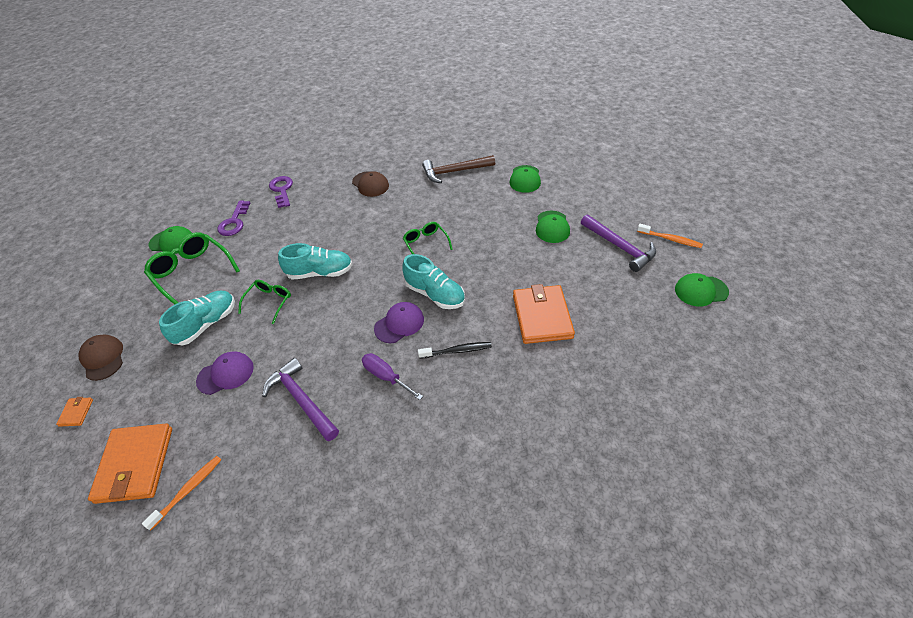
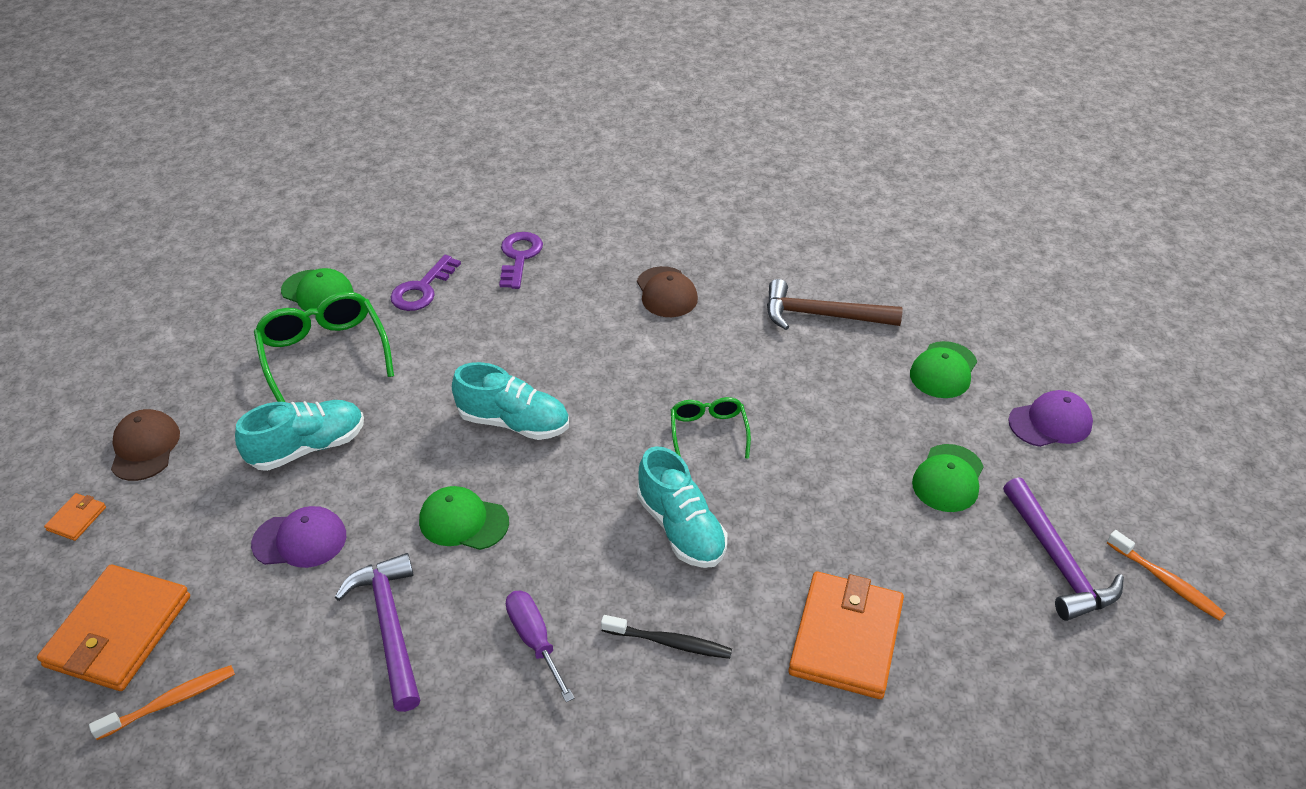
camera: 20 degrees right, 5 degrees down
green glasses [238,280,291,324] -> none
purple cap [374,302,424,343] -> purple cap moved to [1008,390,1093,447]
green cap [675,273,729,307] -> green cap moved to [419,486,509,550]

